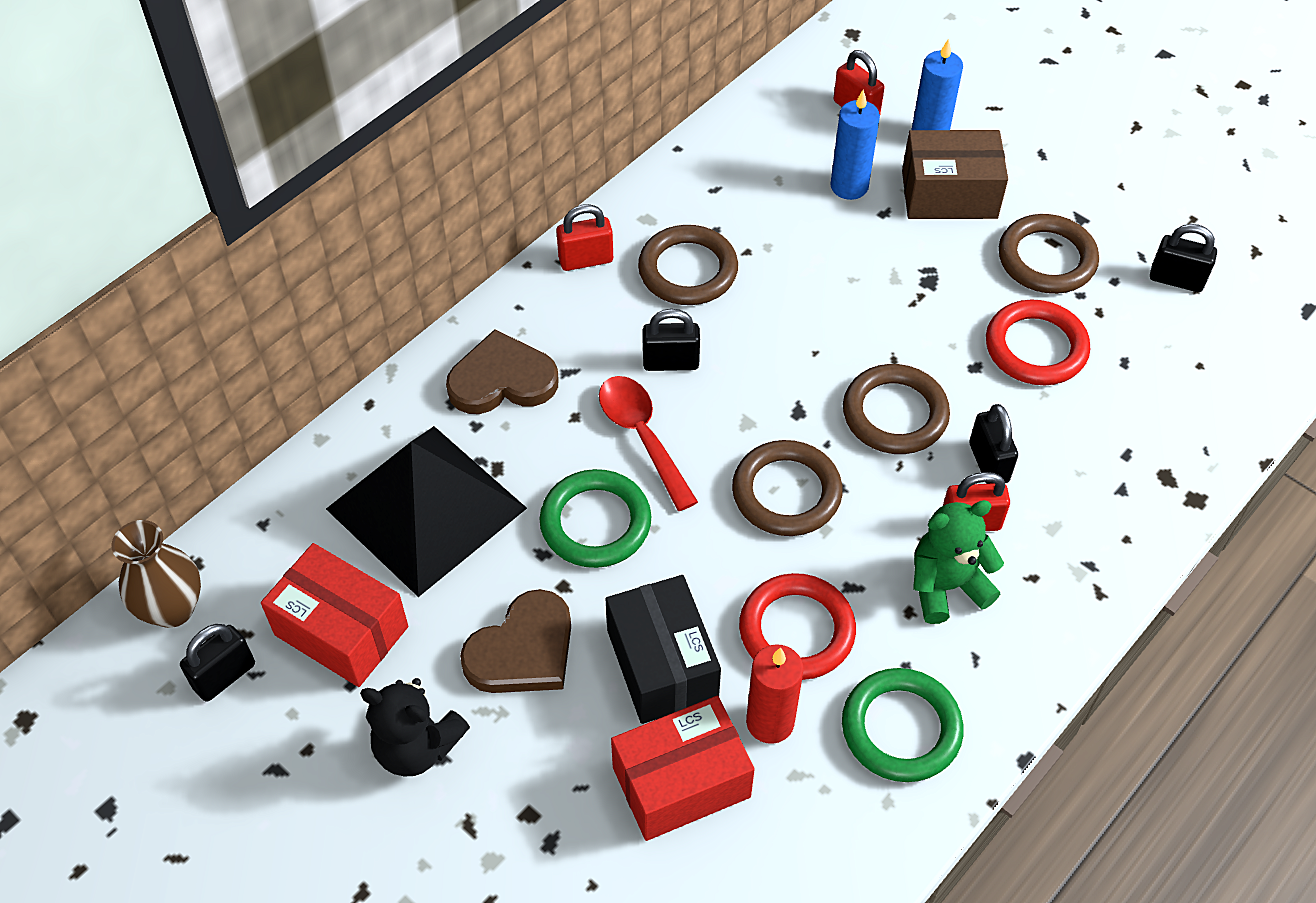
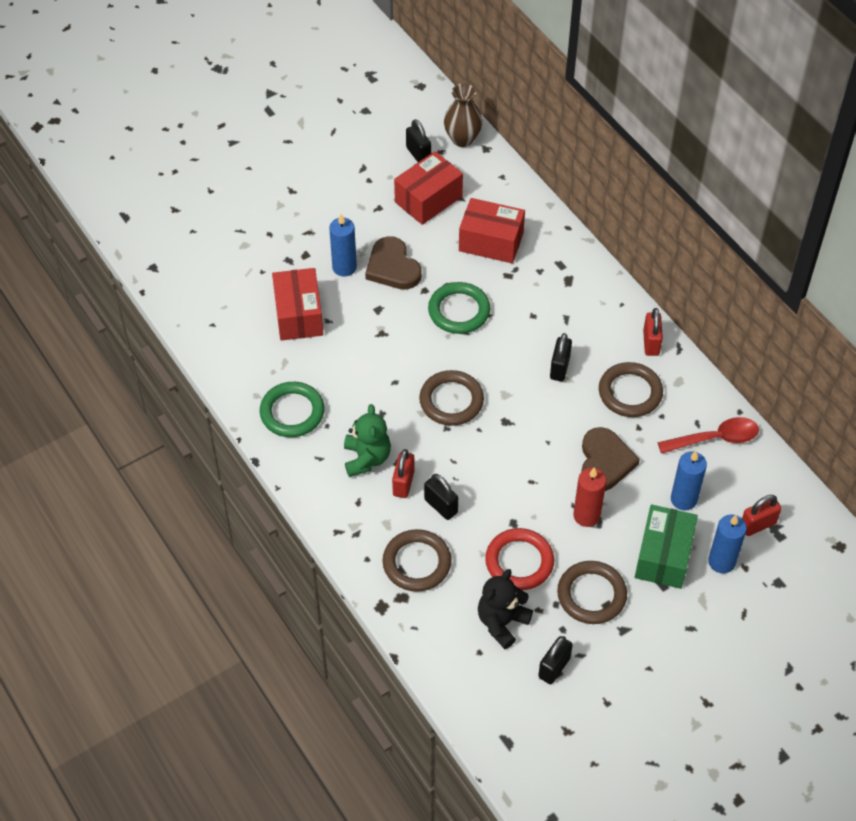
camera: 105 degrees right, 0 degrees up
black pyramid [326,426,527,597] -> red box [459,198,525,263]
black teddy bear [360,678,470,776] -> black teddy bear moved to [478,569,533,649]
brown heart [446,329,559,414] -> brown heart moved to [581,427,640,491]
red spoon [599,376,698,511] -> red spoon moved to [658,417,759,454]
black box [606,575,721,724] -> none
red ring [739,573,856,680] -> none
red candle [746,644,804,744] -> red candle moved to [573,467,606,527]
brown ring [843,364,950,454] -> brown ring moved to [382,529,451,592]
brown box [902,130,1008,219] -> green box [635,505,698,589]
black padlock [969,404,1018,484] -> black padlock turned 45 degrees clockwise [424,474,458,520]
none -> blue candle [329,214,357,277]

